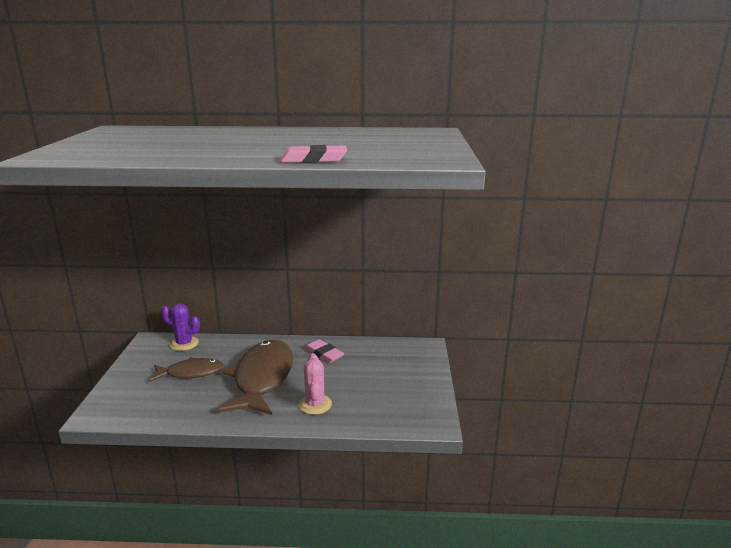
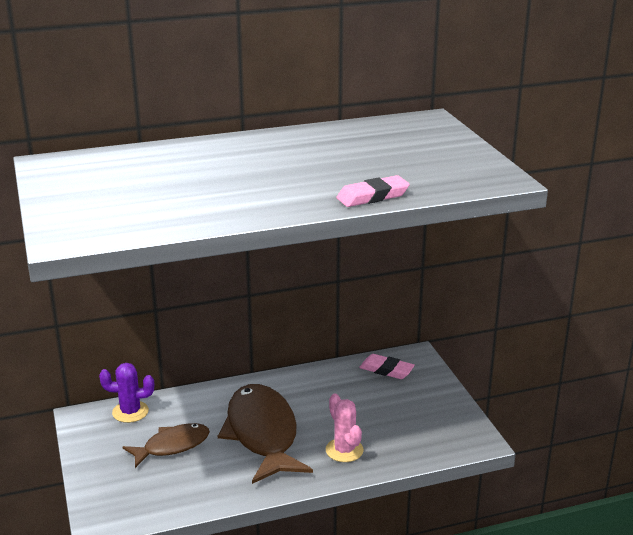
camera: 20 degrees left, 5 degrees up
pink eraser [304,339,344,363] -> pink eraser moved to [359,354,415,379]

